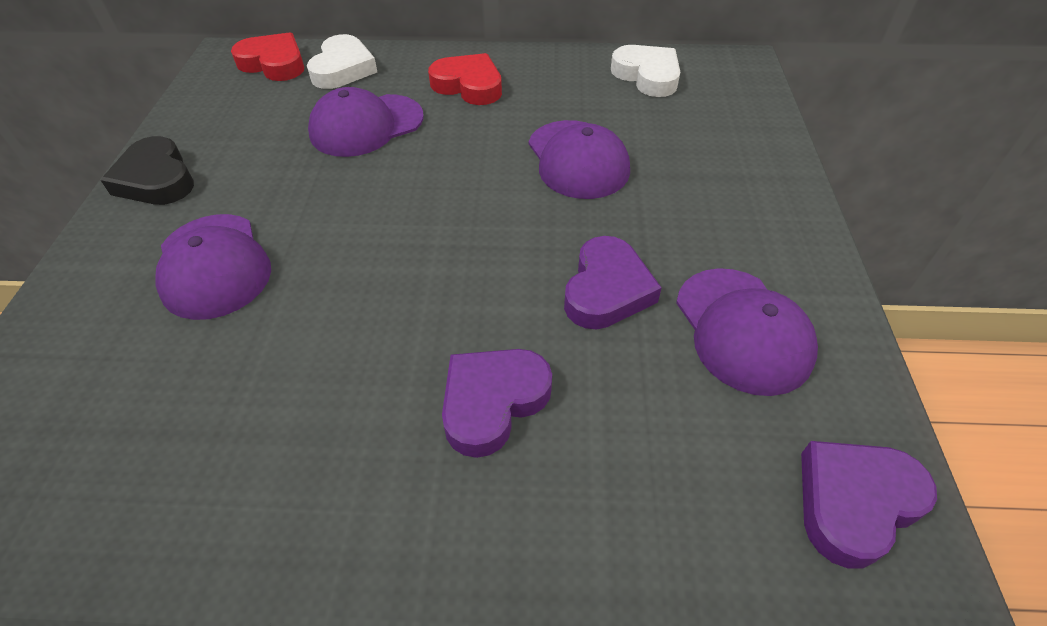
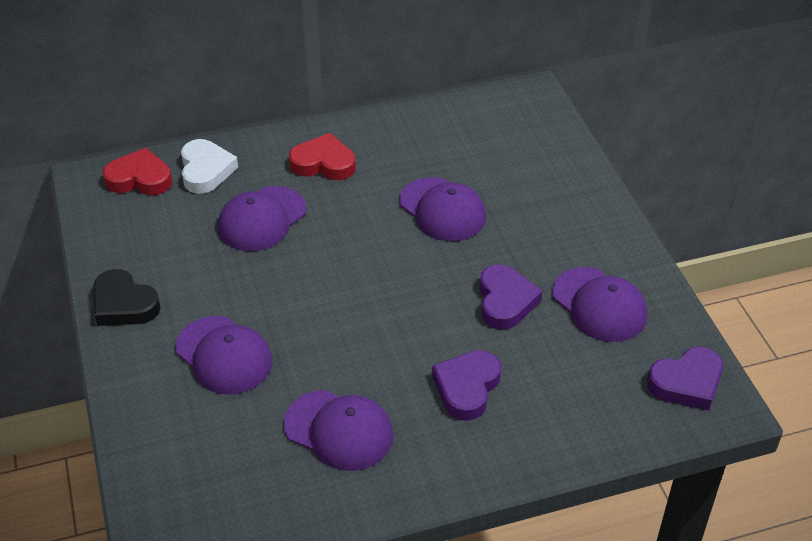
camera: 20 degrees left, 5 degrees down
white heart [611,45,680,97] -> none
purple heart [801,441,937,569] -> purple heart turned 150 degrees counterclockwise [647,347,723,411]
none -> purple cap [284,390,394,471]

